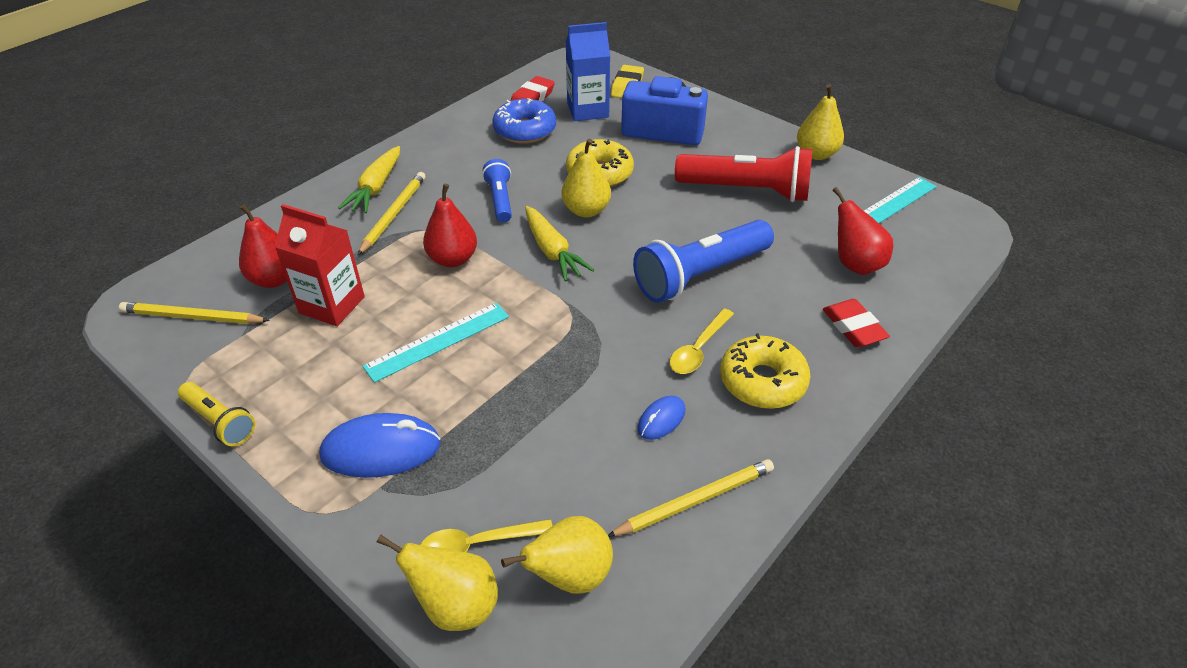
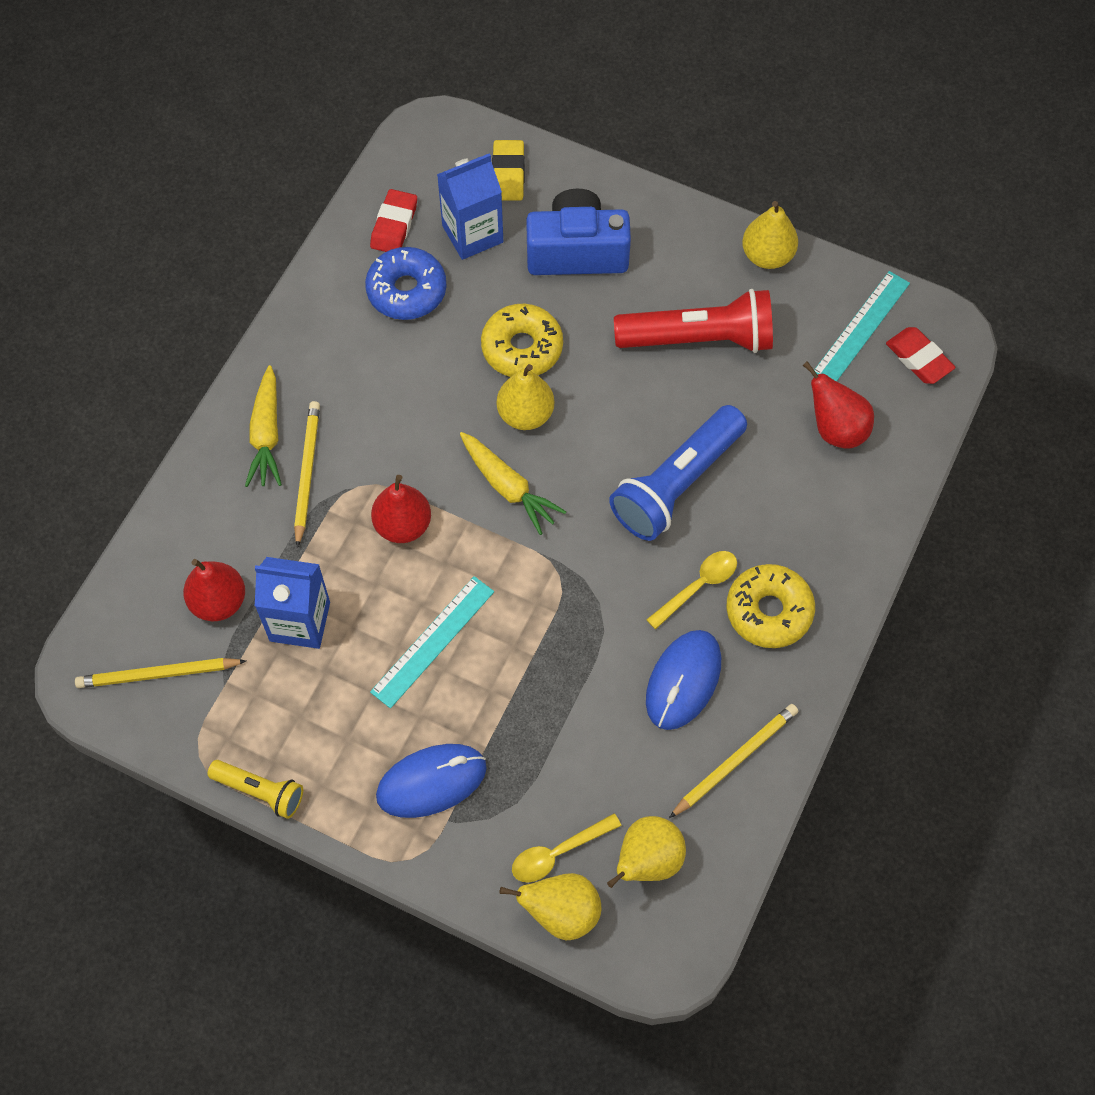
camera: 15 degrees left, 20 degrees up
red carton [274,204,365,326] -> blue carton [255,557,330,649]
blue flashlight [482,159,512,223] -> none
blue mouse [637,396,685,440] -> blue mouse [646,630,721,730], size x1.85
yellow spoon [670,308,734,374] -> yellow spoon turned 150 degrees counterclockwise [646,551,737,630]
red eraser [823,299,890,347] -> red eraser moved to [886,327,956,384]

